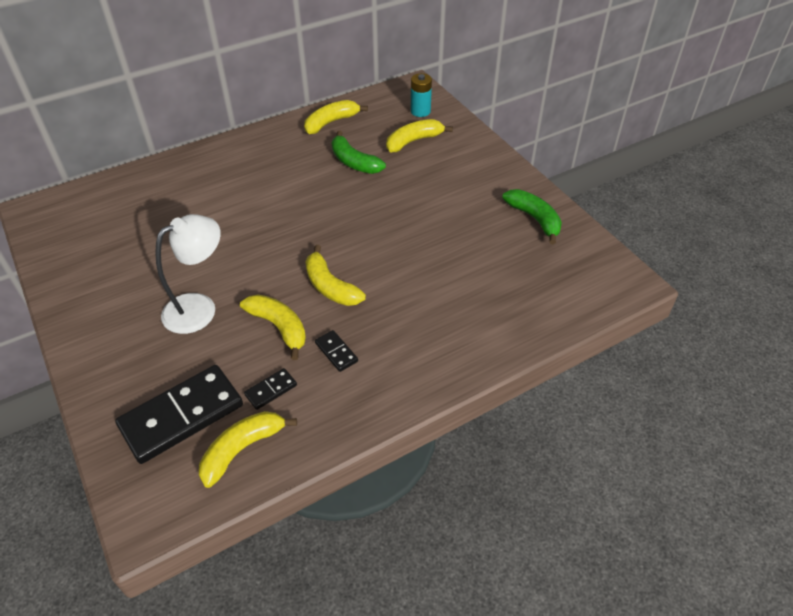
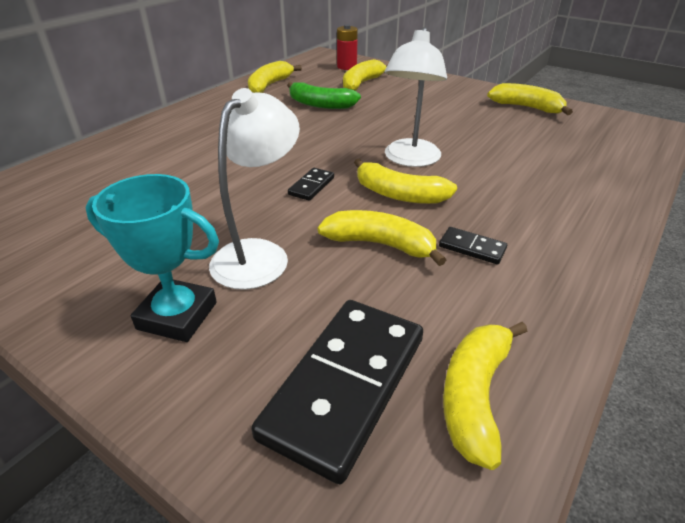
camera: 25 degrees left, 10 degrees down
black domino [244,368,297,410] -> black domino moved to [288,168,334,201]
turquoise battery [411,73,432,117] -> red battery [337,24,358,70]
green banana [502,189,562,244] -> yellow banana [487,83,573,115]
none -> turquoise trophy [86,174,219,342]
none -> white lamp [385,27,447,167]

